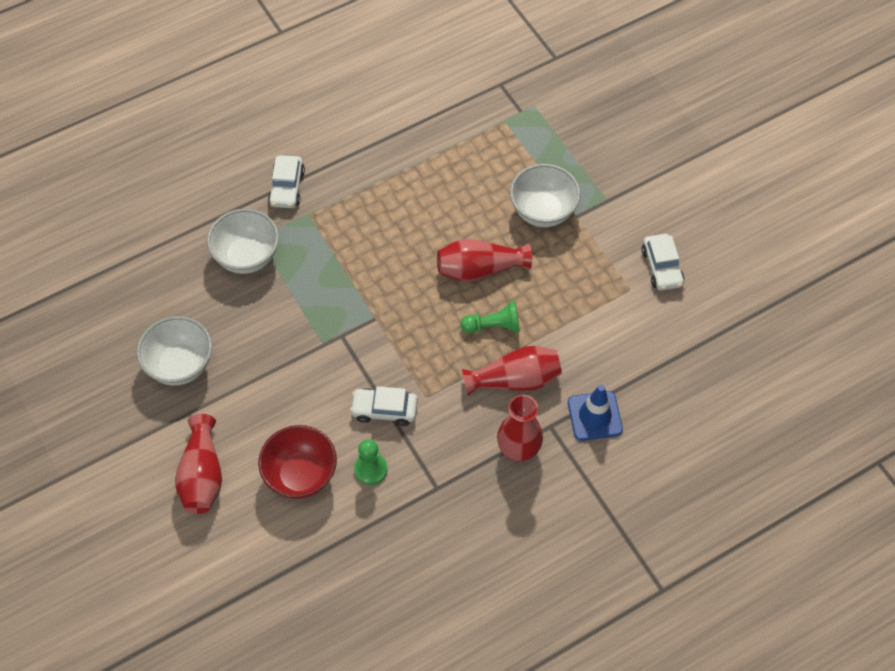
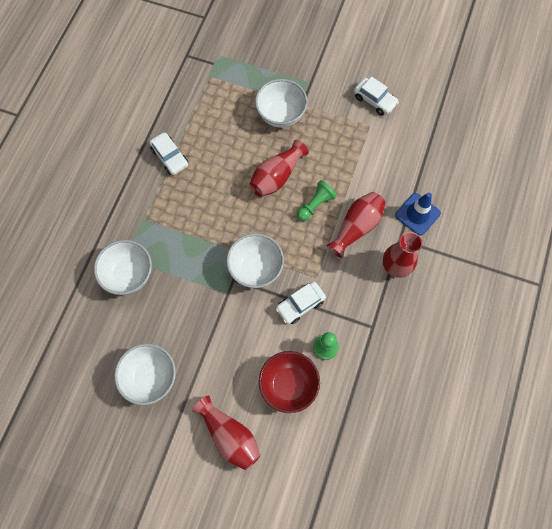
camera: 40 degrees left, 10 degrees up
white car [268,155,305,208] -> white car moved to [149,133,188,175]
none -> white bowl [226,233,284,288]

